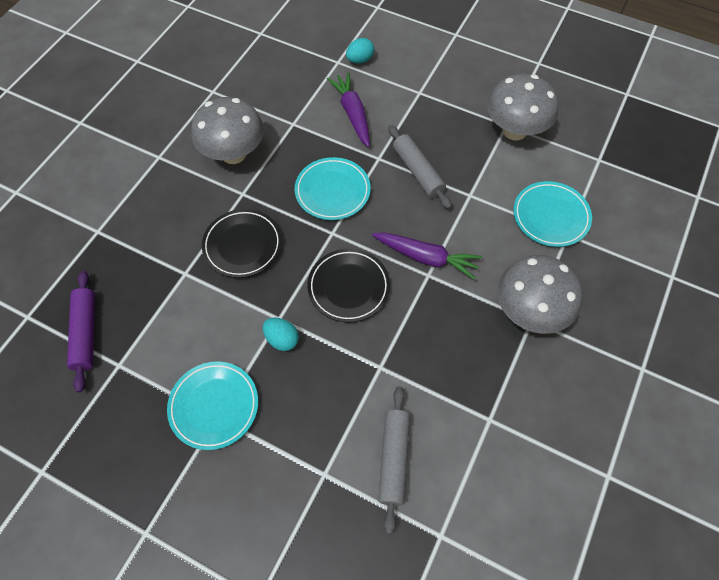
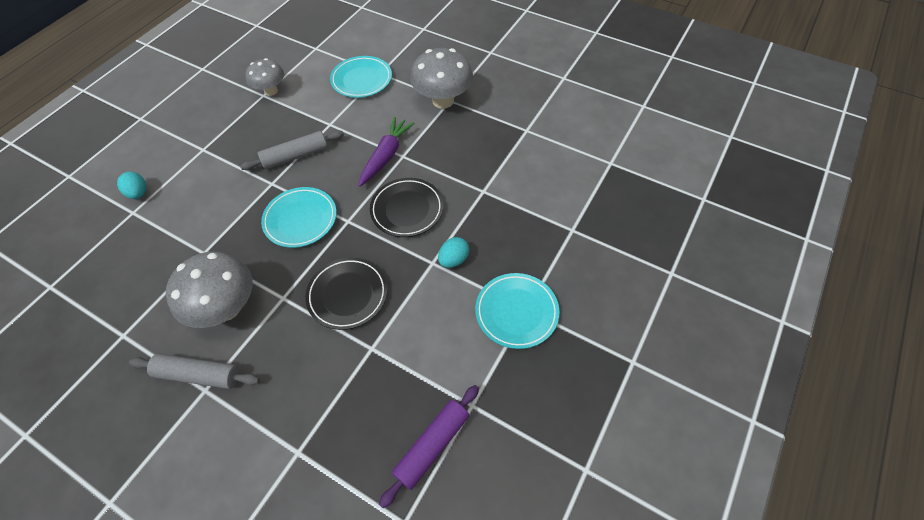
camera: 85 degrees left, 5 degrees down
purple rolling pin [67,271,95,392] -> purple rolling pin turned 45 degrees counterclockwise [379,385,479,508]
purple carrot [327,72,370,147] -> none
grey rolling pin [378,386,410,534] -> grey rolling pin moved to [129,354,260,389]
grey mushroom [487,74,558,140] -> grey mushroom [246,58,284,96], size x0.63

